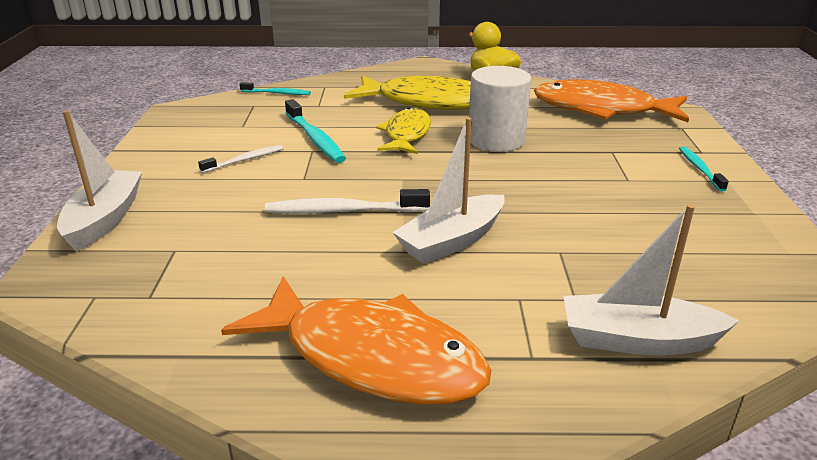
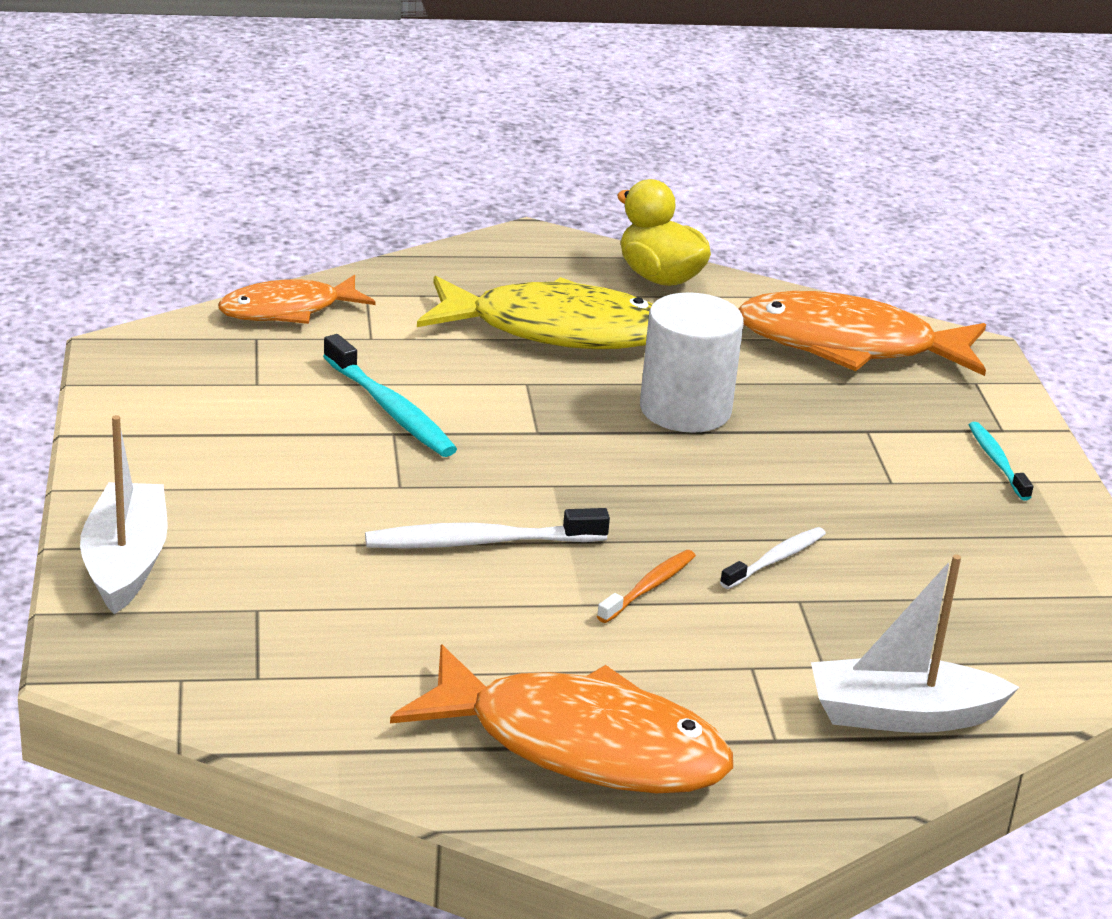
camera: 10 degrees left, 0 degrees up
white toothbrush [198,145,284,173] -> white toothbrush moved to [720,527,826,589]
turquoise toothbrush [240,82,311,95] -> orange fish [218,275,375,324]
yellow fish [377,107,431,154] -> none
white boat [392,117,505,264] -> orange toothbrush [597,550,696,623]

